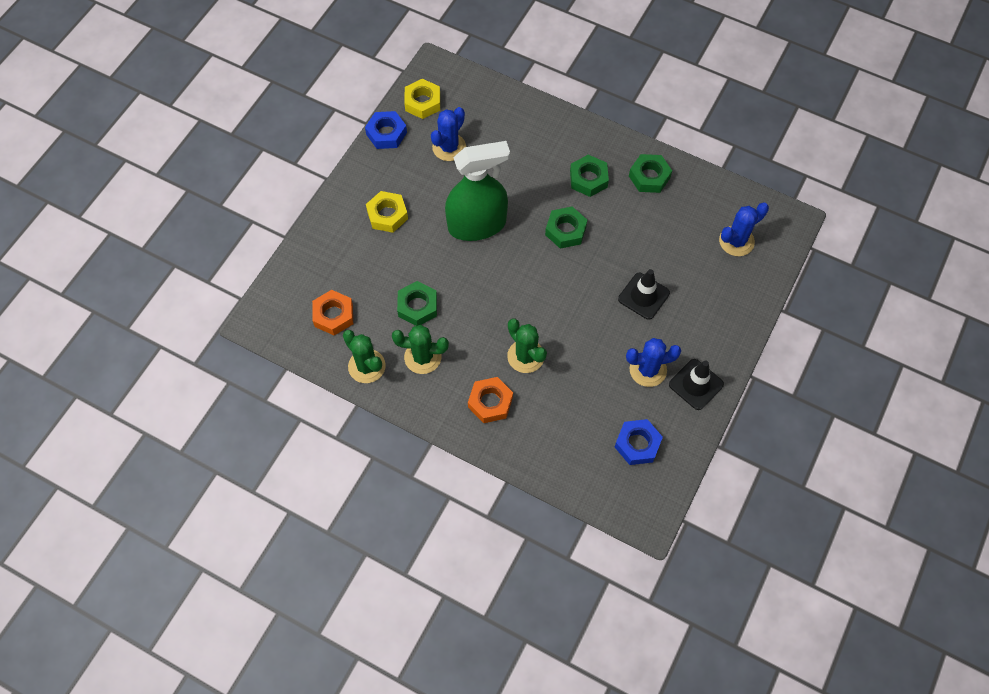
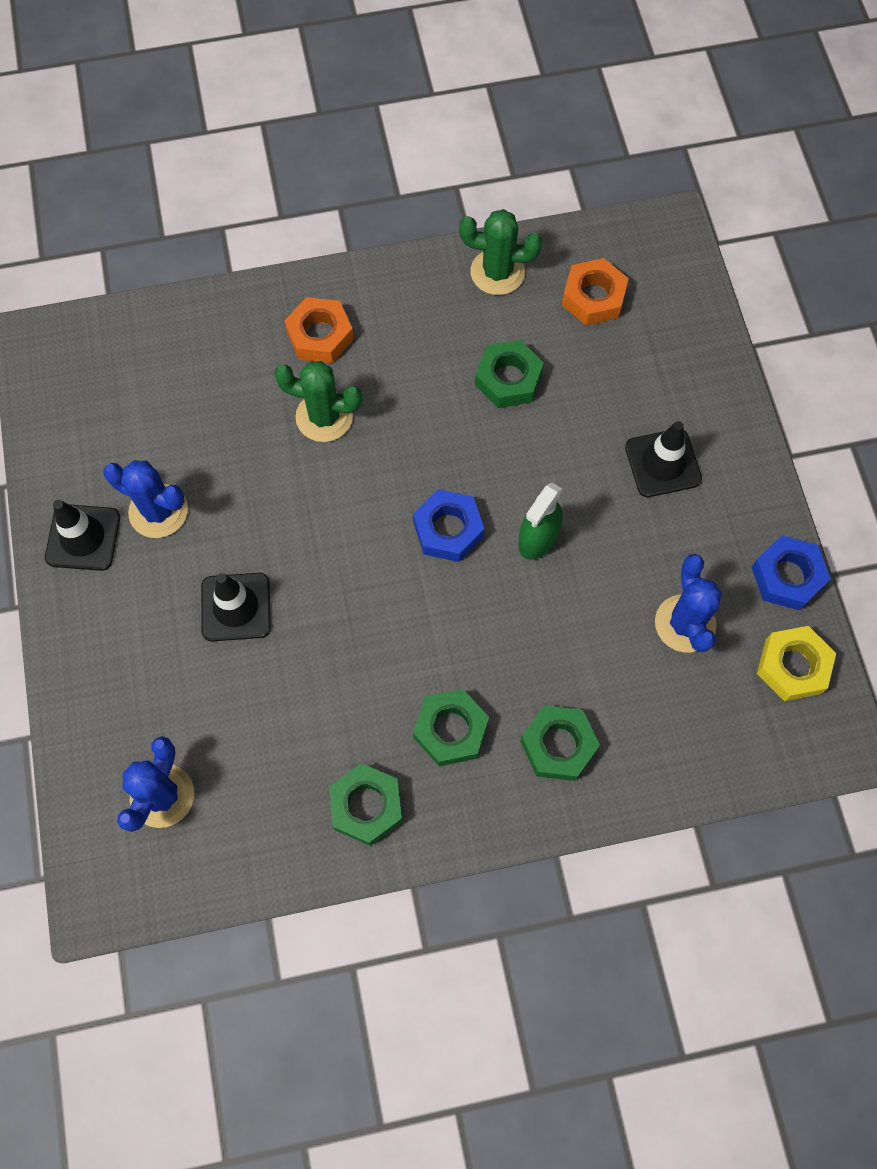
camera: 140 degrees right, 5 degrees up
yellow nut [366,191,408,233] -> black traffic cone [625,421,702,497]
green cactus [392,325,449,374] -> none
green spray bottle [445,141,510,241] -> green spray bottle [518,483,563,560], size x0.52
green nut [545,207,587,249] -> green nut moved to [520,705,600,781]
blue nut [615,419,663,465] -> blue nut moved to [413,489,484,562]
blue cactus [626,338,681,387] -> blue cactus turned 75 degrees clockwise [103,460,188,538]

